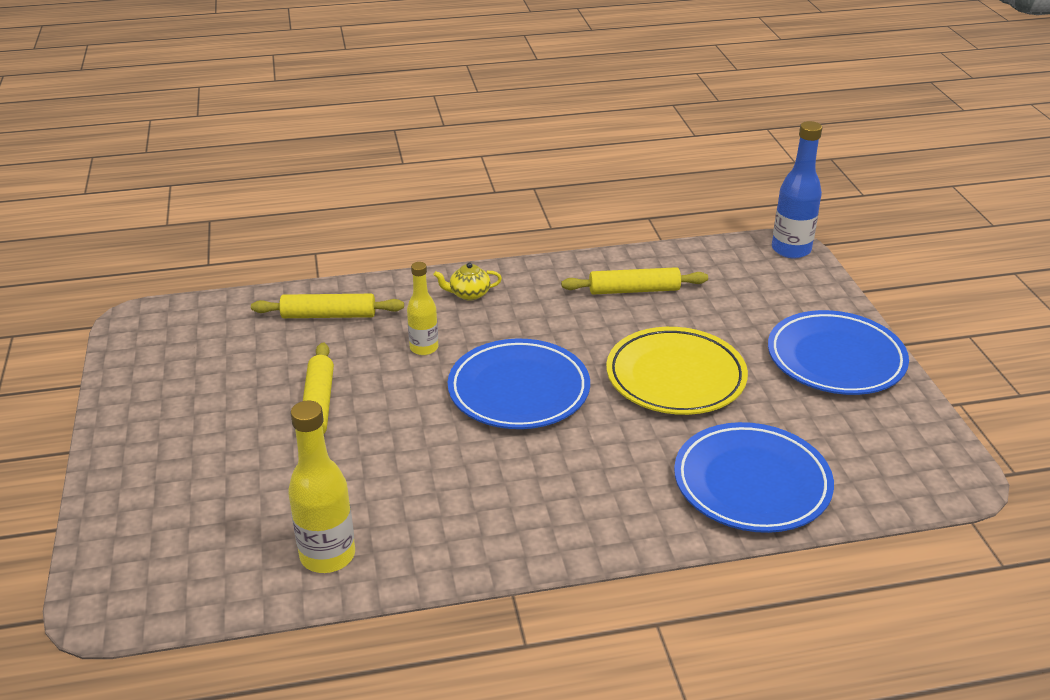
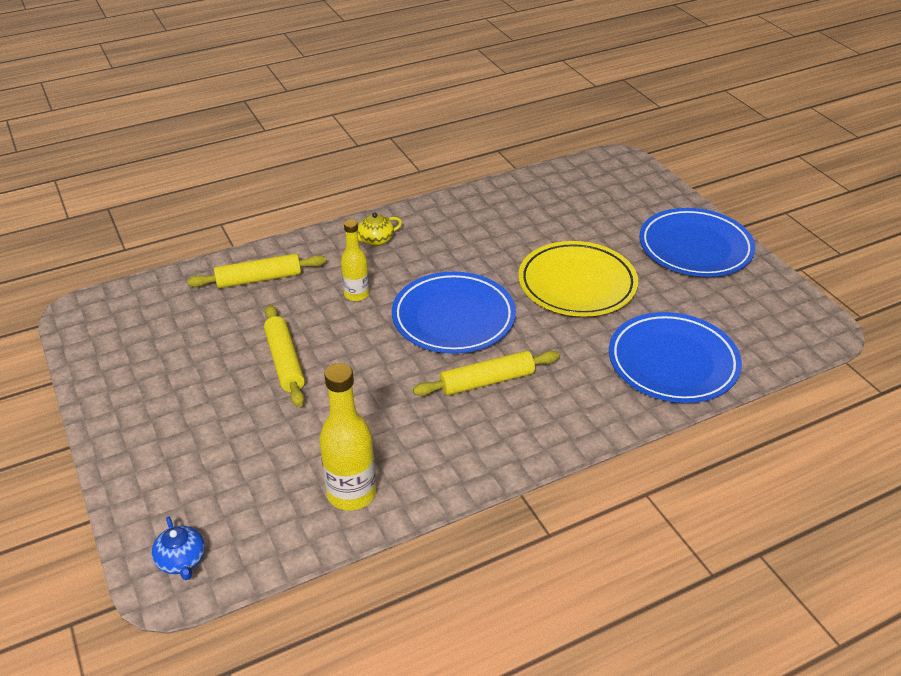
camera: 15 degrees left, 5 degrees up
yellow rolling pin [561,267,708,295] -> yellow rolling pin moved to [413,351,560,396]
blue bottle [772,121,822,258] -> none
none -> blue teapot [152,516,205,580]

